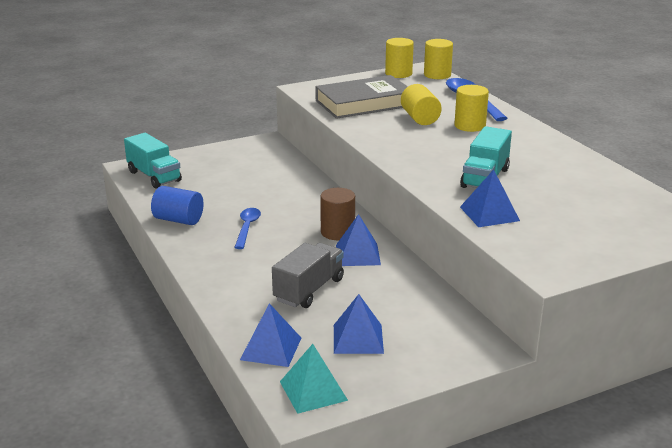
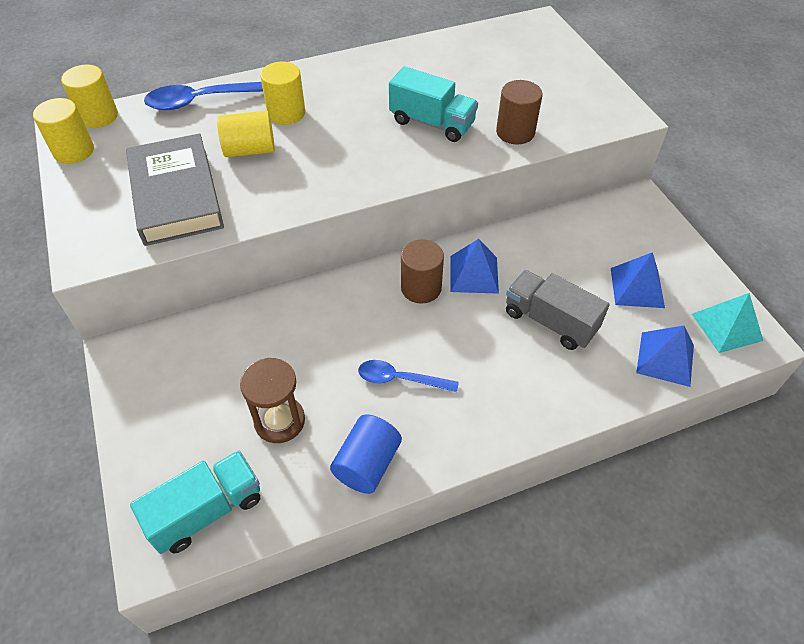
camera: 85 degrees left, 25 degrees up
blue pyramid [460,169,520,227] -> brown cylinder [496,80,542,144]
none -> brown hourglass [240,358,305,443]

